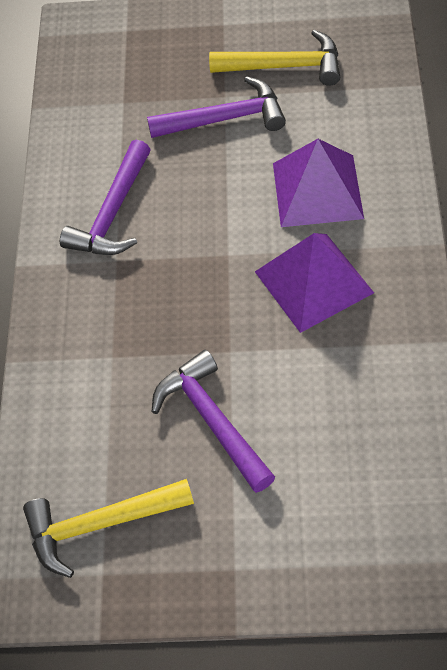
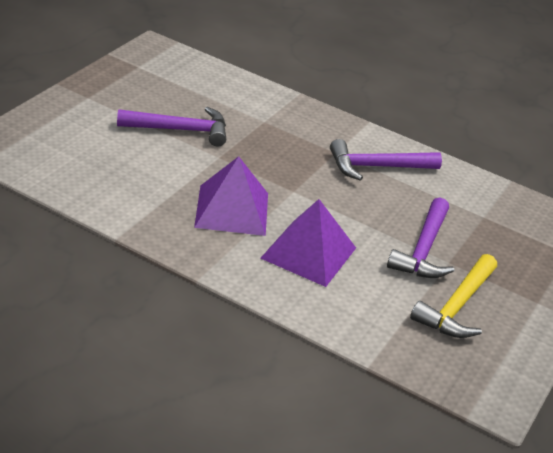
camera: 110 degrees right, 20 degrees down
yellow hammer [23,479,194,578] -> none
purple hammer [60,140,151,255] -> purple hammer turned 60 degrees counterclockwise [330,139,442,181]

